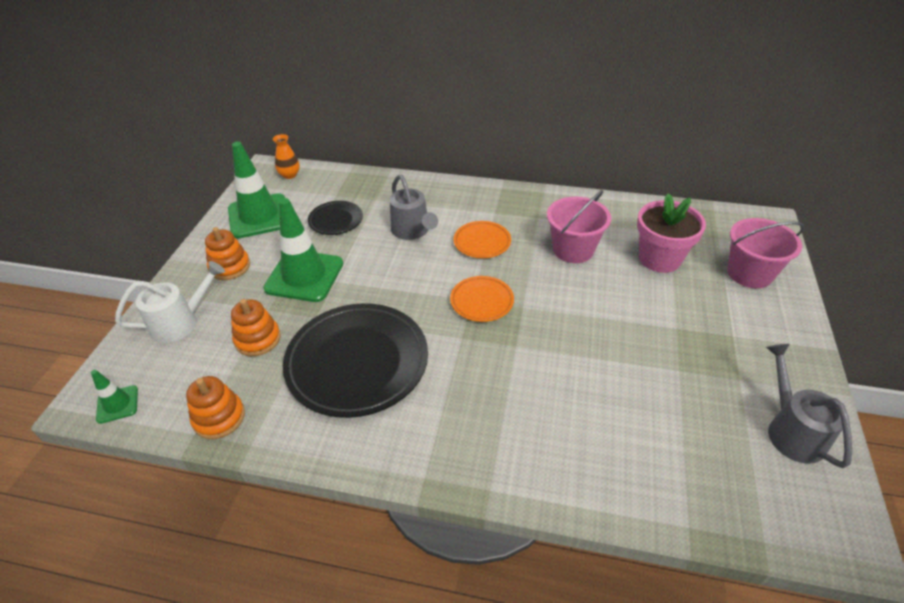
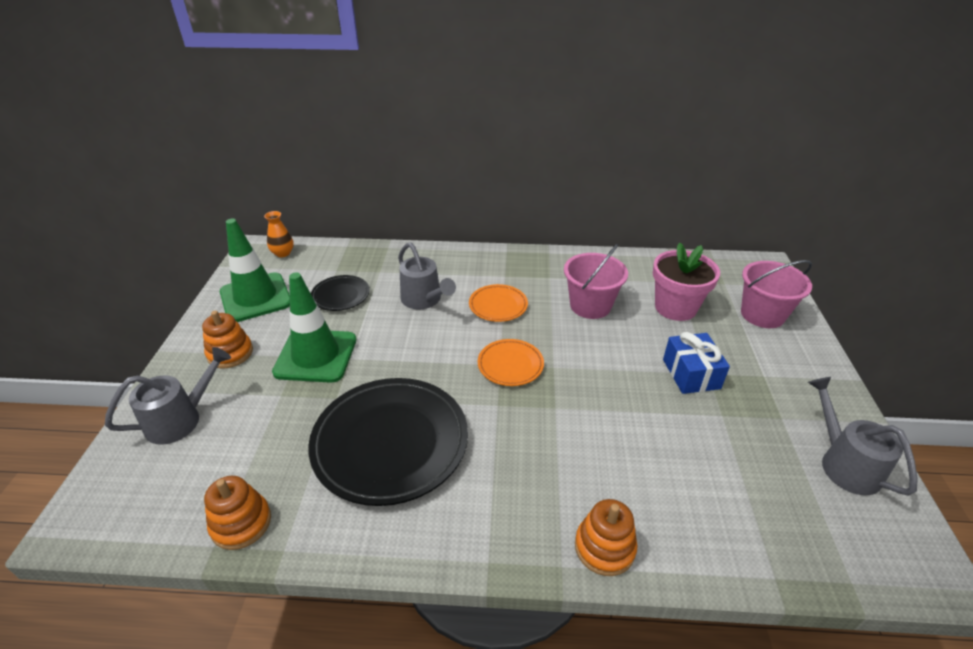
camera: 10 degrees left, 5 degrees down
green traffic cone [91,370,138,424] -> none
white watering can [115,261,225,343] -> grey watering can [105,347,231,445]
orange stacking toy [231,299,281,356] -> orange stacking toy moved to [575,499,637,576]
none -> blue gift [663,332,730,394]

